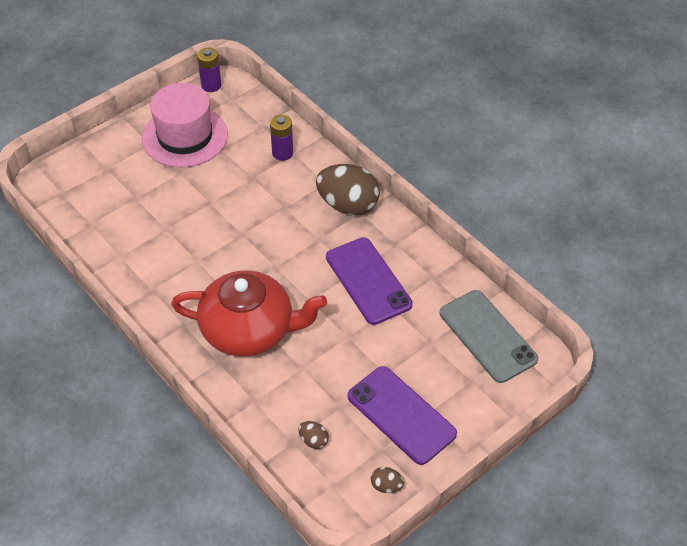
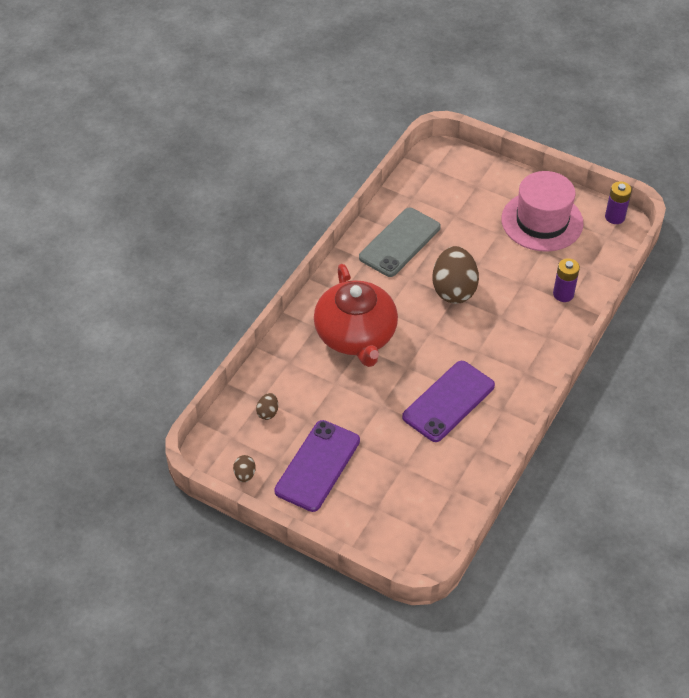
camera: 70 degrees right, 0 degrees up
brown egg [316,164,380,215] -> brown egg moved to [433,246,479,304]
grey phone [440,290,538,383] -> grey phone moved to [359,208,441,277]

